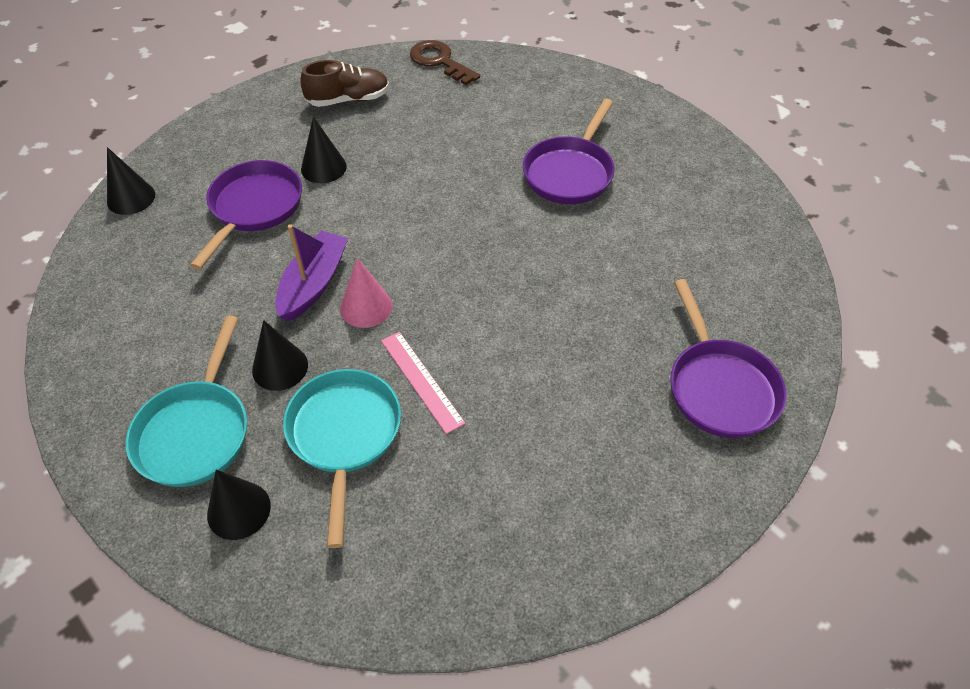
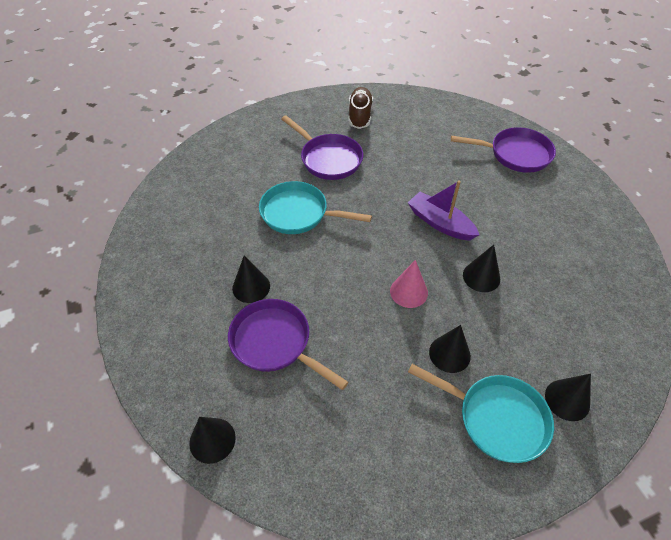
camera: 70 degrees left, 0 degrees up
purple boat [275,224,348,322] -> purple boat moved to [408,180,479,241]
turquoise pan [283,369,401,548] -> turquoise pan moved to [259,181,372,234]
brown shoe [300,60,389,107] -> brown shoe moved to [349,87,373,129]
pink ruler [381,332,466,434] -> black cone [463,245,500,292]
brown key [410,40,480,85] -> none

